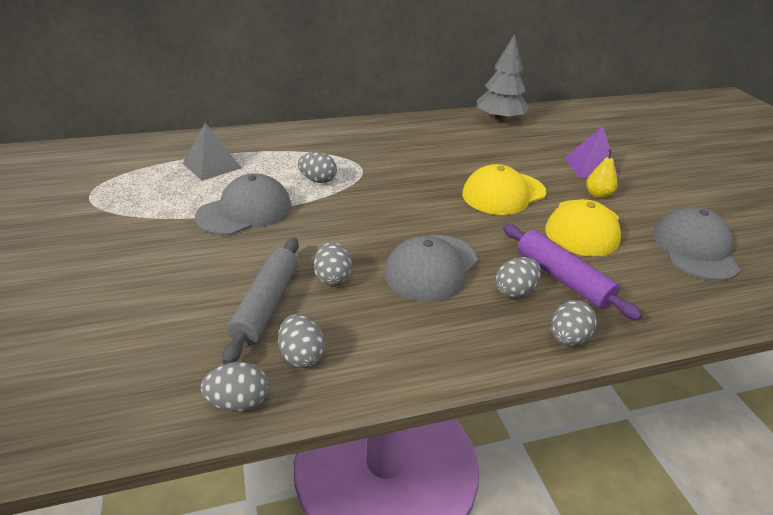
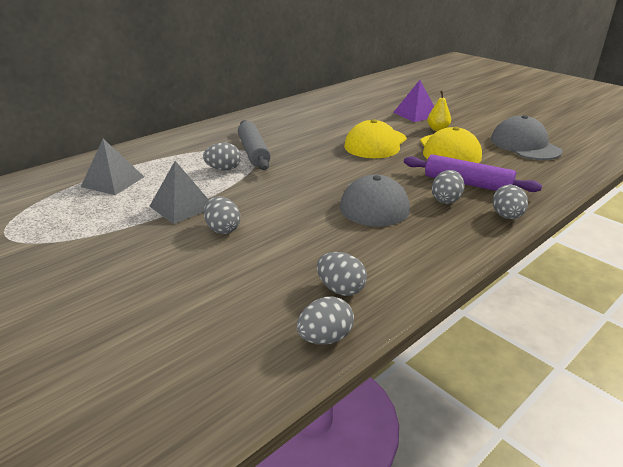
camera: 25 degrees left, 5 degrees down
grey cap [195,173,292,235] -> grey pyramid [150,161,209,224]
grey rolling pin [222,238,299,364] -> grey rolling pin moved to [238,120,271,170]
grey egg [314,242,352,286] -> grey egg moved to [204,197,240,234]
grey tree [477,34,529,122] -> none

